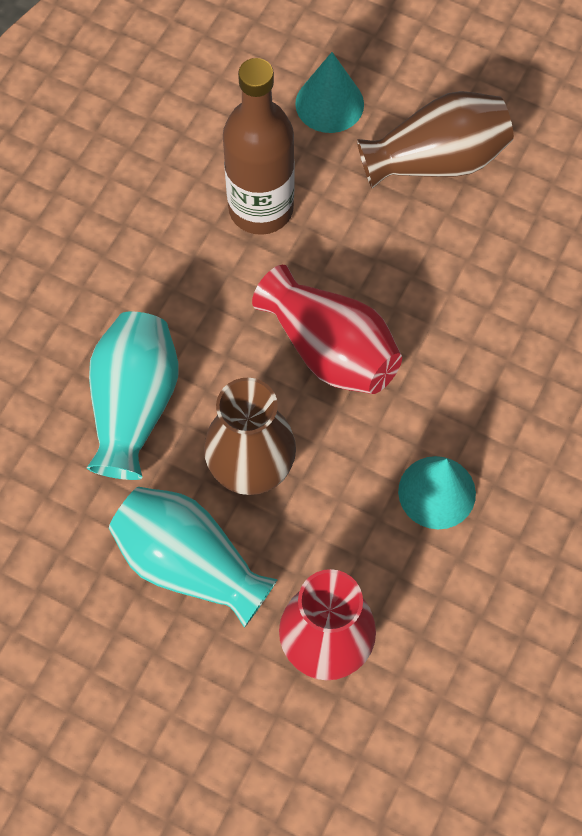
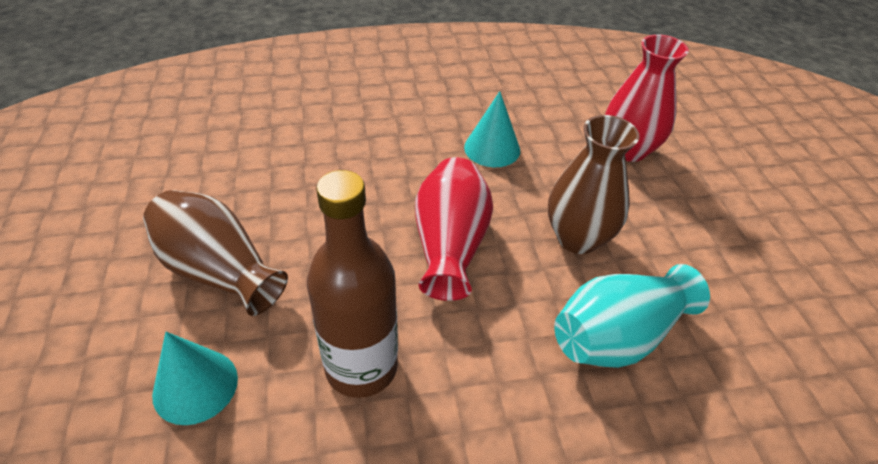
camera: 130 degrees left, 20 degrees down
turquoise vase [109,487,278,628] -> none

